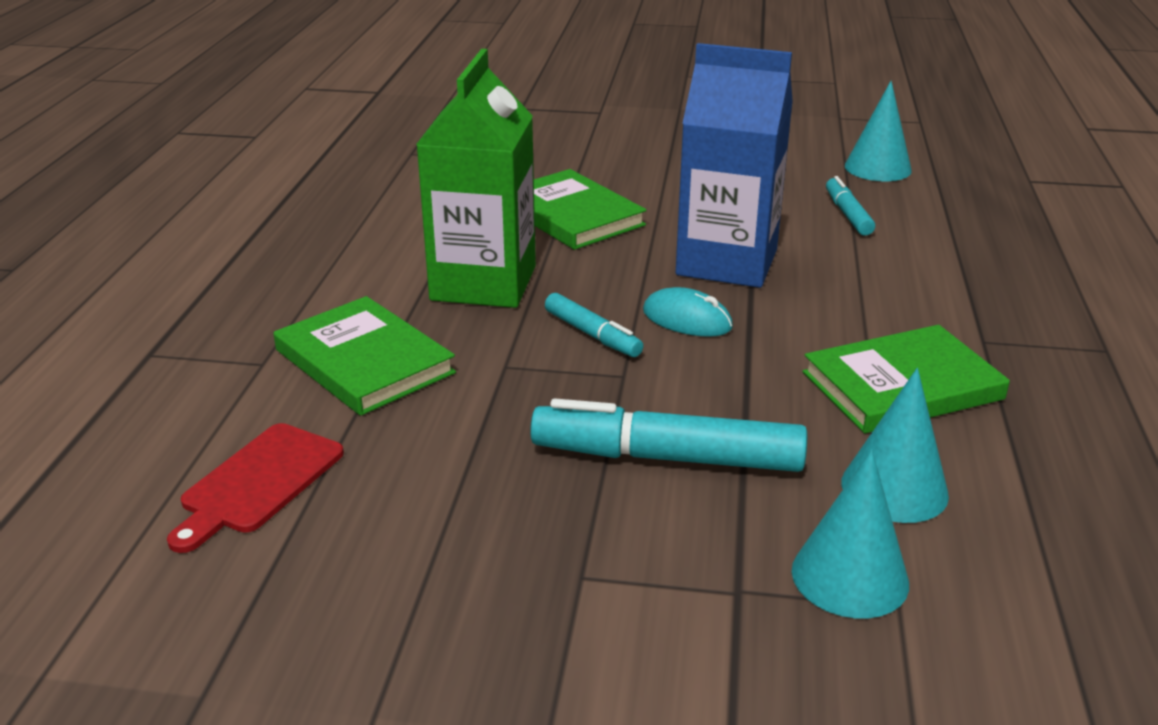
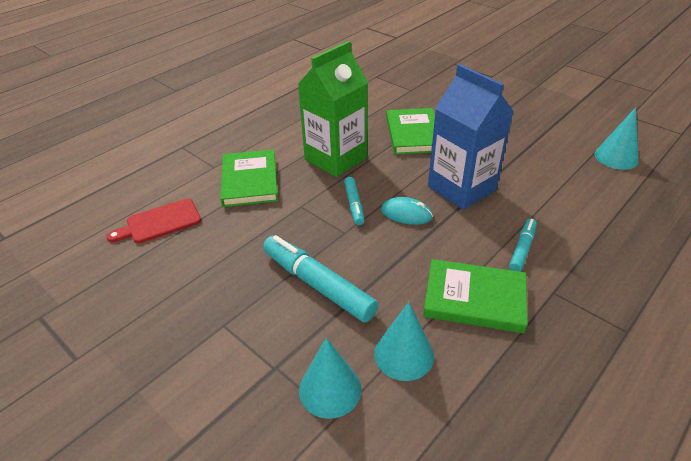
camera: 35 degrees right, 10 degrees up
turquoise mouse [643,287,733,337] -> turquoise mouse turned 45 degrees counterclockwise [381,197,433,225]
turquoise marker [826,176,875,236] -> turquoise marker moved to [509,219,537,272]

